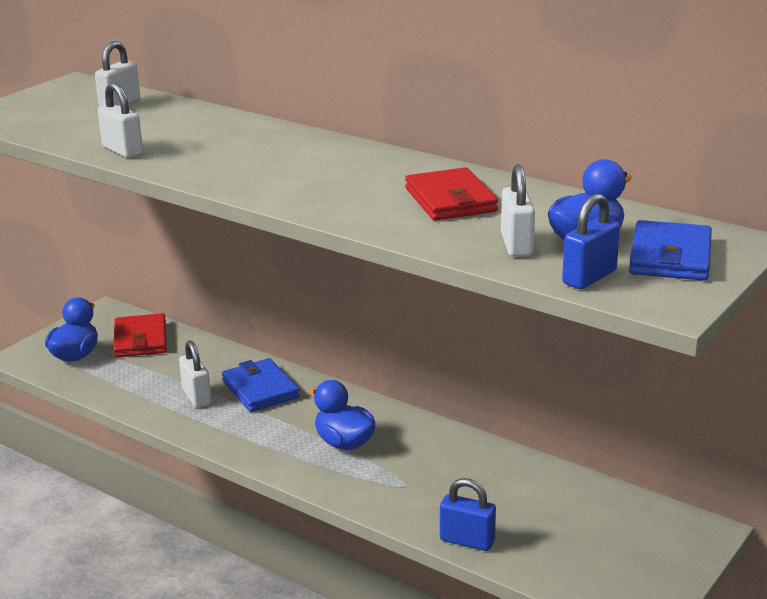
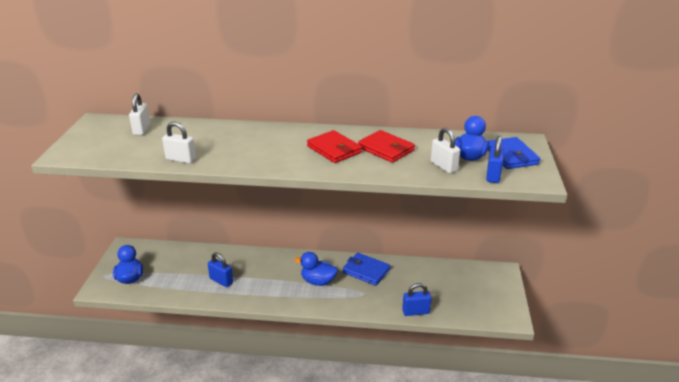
camera: 30 degrees left, 5 degrees up
red wallet [113,313,167,358] -> red wallet moved to [307,130,362,163]
white padlock [179,340,212,408] -> blue padlock [208,252,233,287]
blue wallet [222,358,300,412] -> blue wallet moved to [342,253,390,286]

